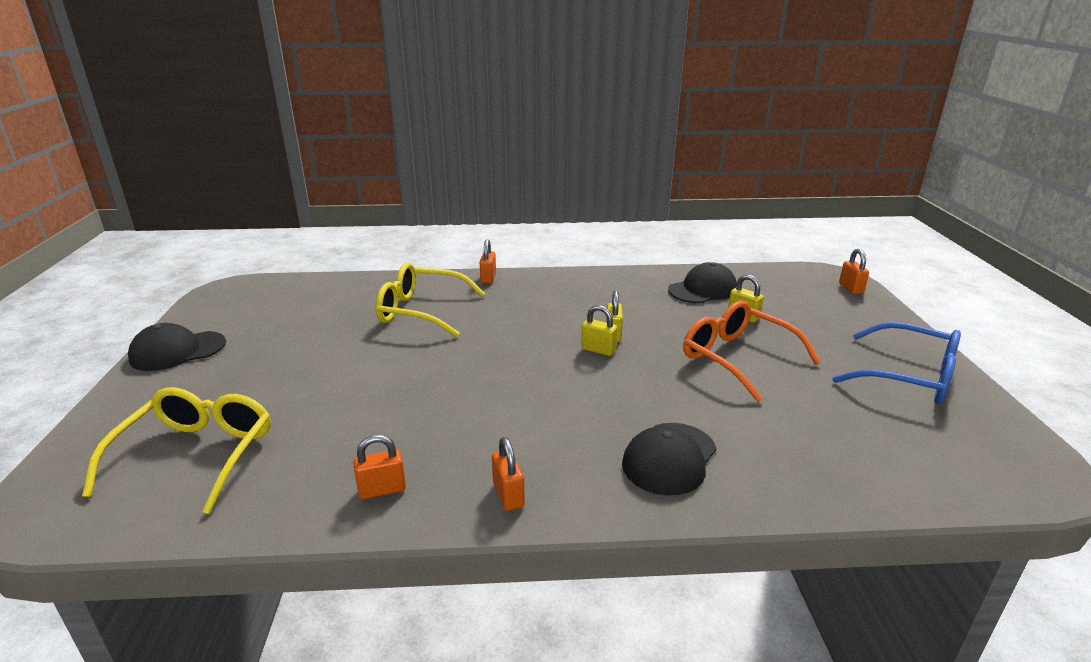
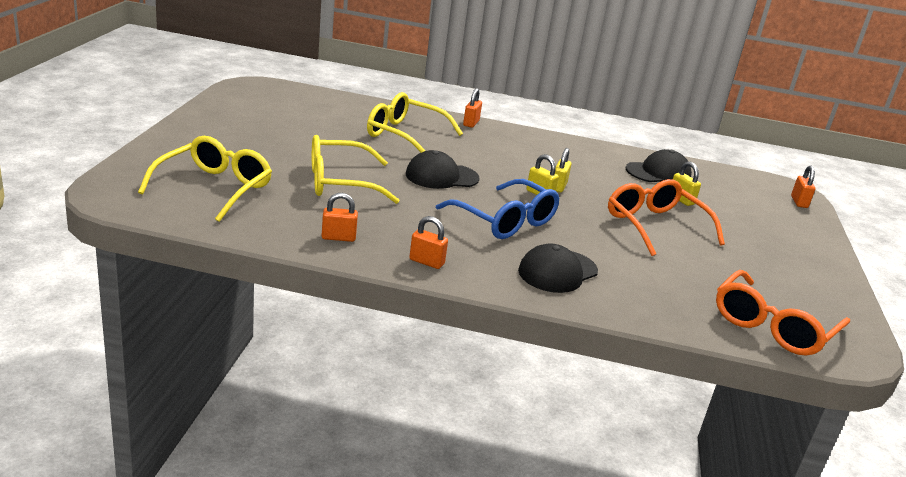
camera: 10 degrees right, 0 degrees up
black cap [128,323,226,371] -> black cap moved to [406,150,480,189]
orange padlock [492,437,525,511] -> orange padlock turned 60 degrees counterclockwise [409,216,448,269]
blue glasses [832,322,961,404] -> blue glasses moved to [436,179,560,239]
none -> yellow glasses [312,135,400,204]
none -> orange glasses [716,270,850,356]

